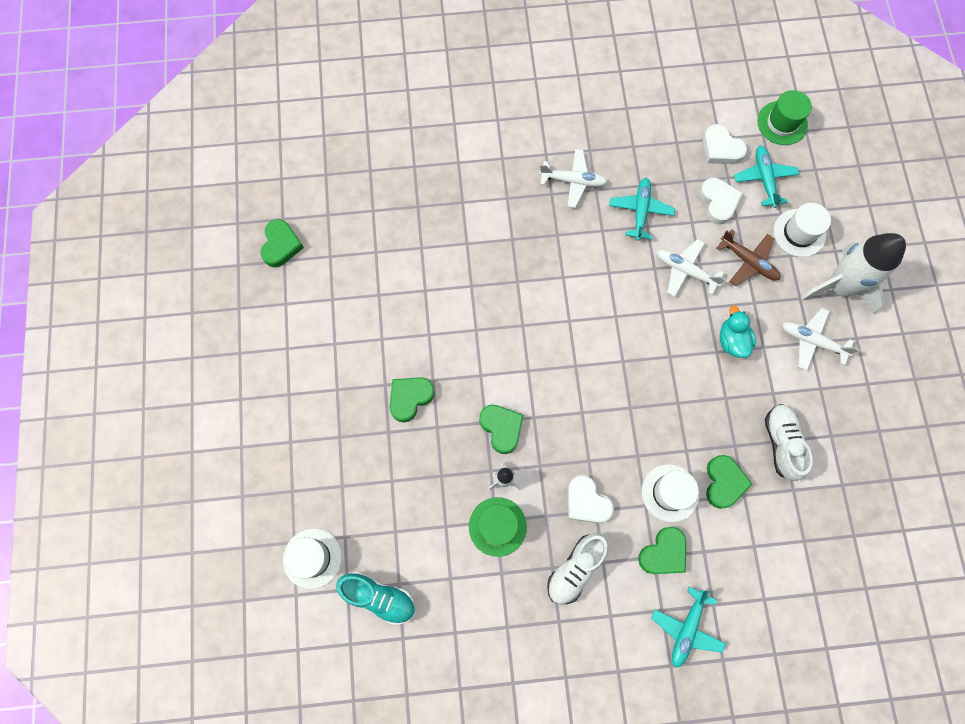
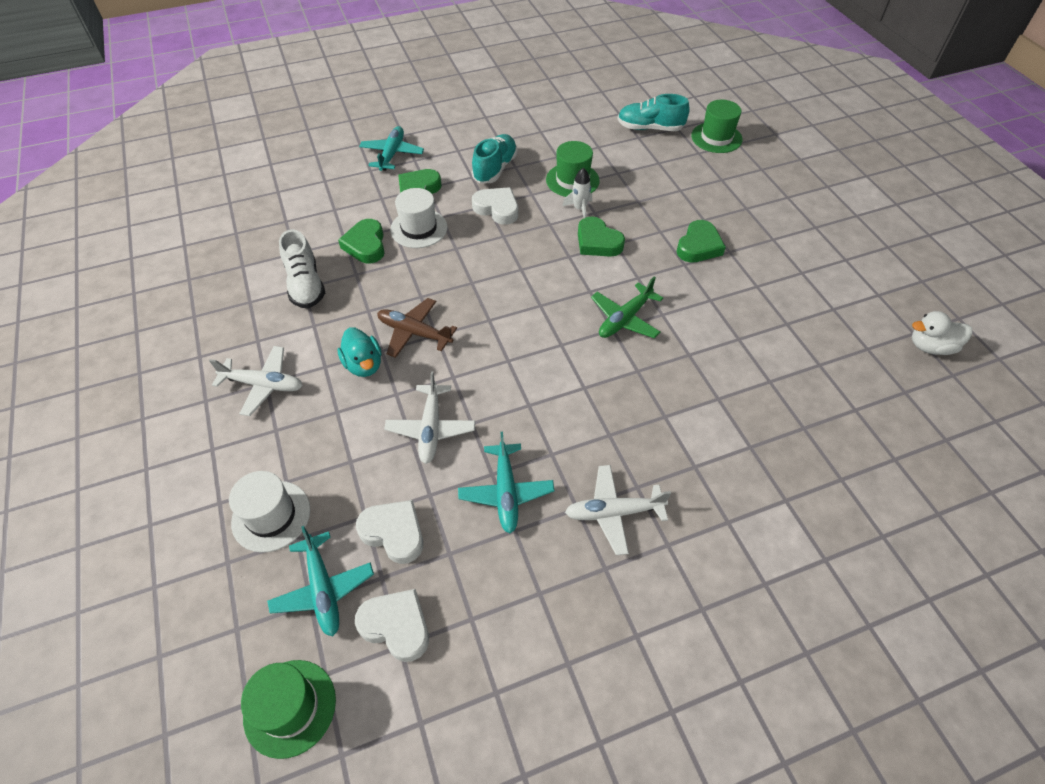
camera: 165 degrees right, 20 degrees down
green heart [261,219,304,267] -> white duck [912,311,972,355]
white hat [283,528,342,589] -> green hat [691,100,743,153]
white shoe [547,533,608,604] -> turquoise shoe [472,134,518,184]
white plane [657,239,725,297] -> white plane turned 75 degrees clockwise [384,372,475,464]
white heart [699,178,743,225] -> white heart turned 150 degrees clockwise [356,500,423,564]
brown plane [717,229,780,286] -> brown plane moved to [377,298,457,358]
white rocket [801,233,906,314] -> none
none -> green plane [591,276,663,338]

